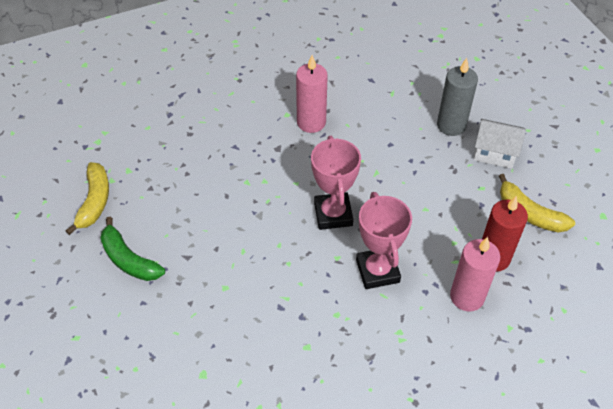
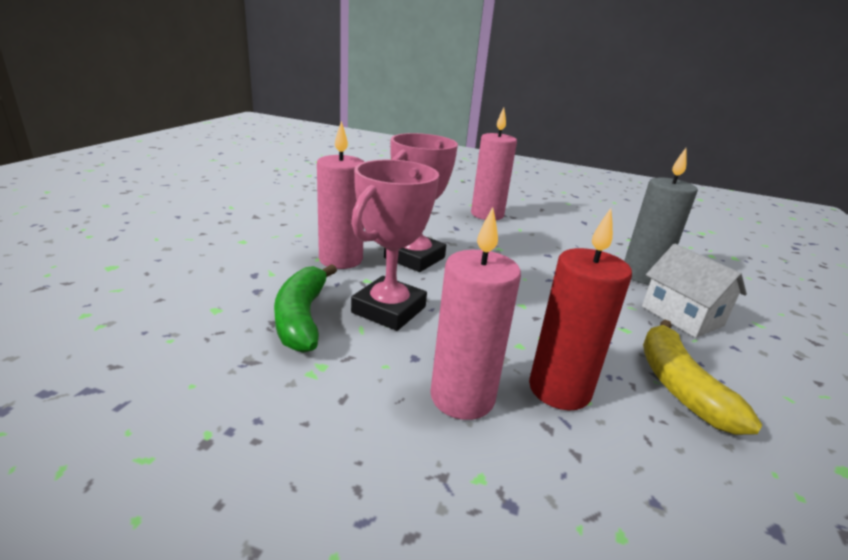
camera: 40 degrees right, 25 degrees down
yellow banana [66,162,109,235] -> none
green banana [100,217,165,281] -> green banana moved to [274,264,337,353]
none -> pink candle [317,121,364,269]

